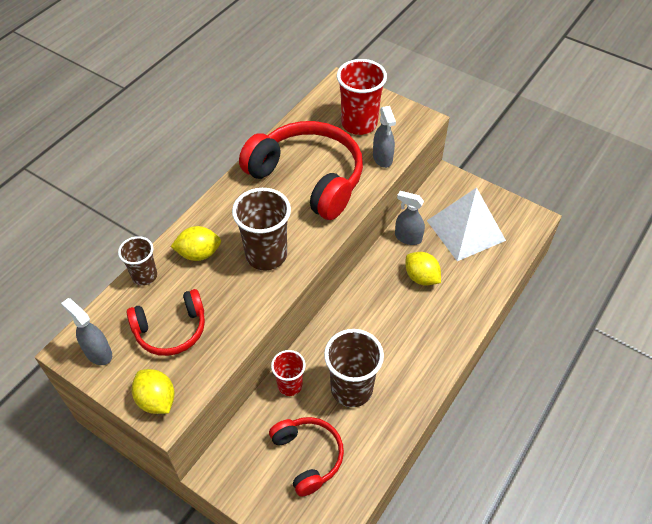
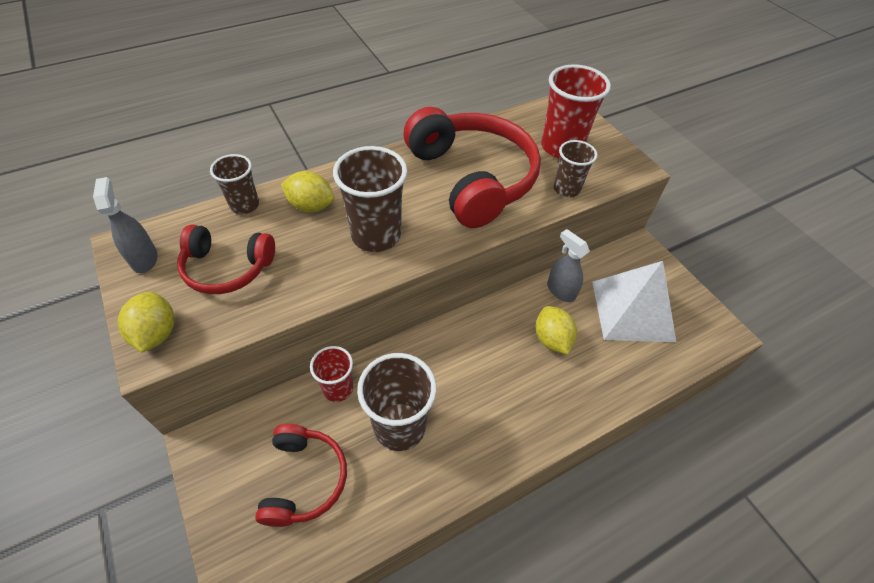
camera: 25 degrees right, 0 degrees up
grey spray bottle [373,106,396,168] -> brown cup [554,140,598,197]

